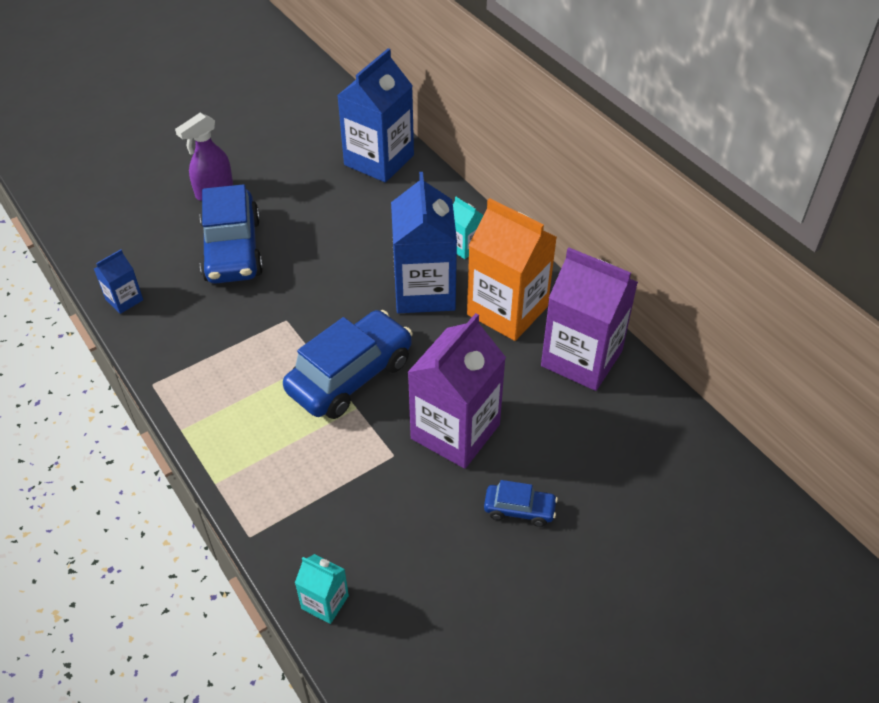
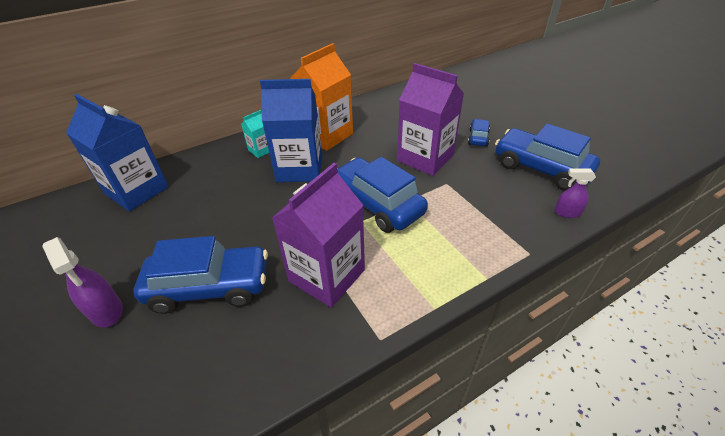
camera: 85 degrees left, 5 degrees down
blue carton [94,249,143,314] -> none
turquoise carton [295,554,349,624] -> purple spray bottle [555,169,596,218]
purple carton [541,248,638,391] -> purple carton moved to [272,163,365,308]
none -> blue car [495,124,600,191]

